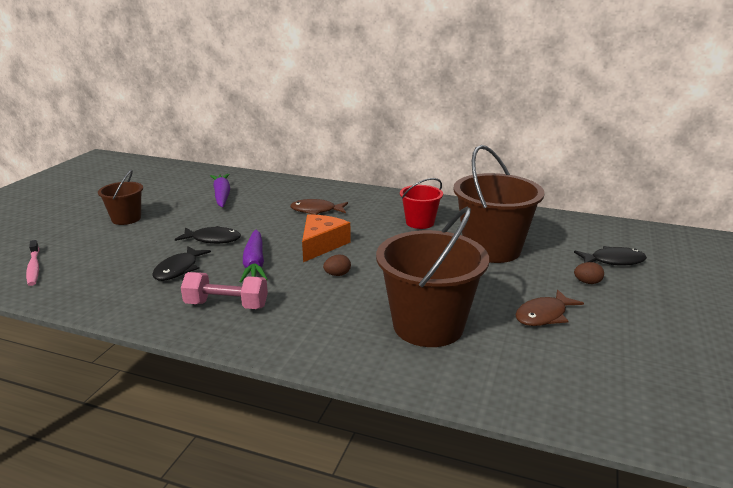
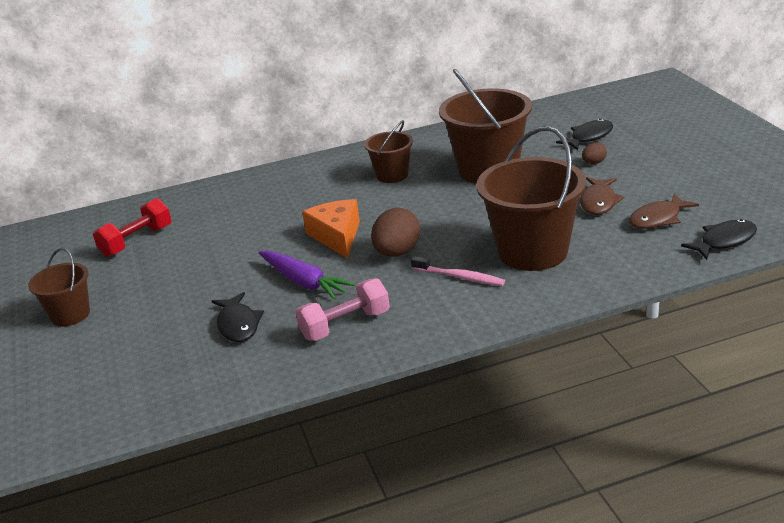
camera: 35 degrees left, 5 degrees up
pink toothbrush [26,240,40,286] -> pink toothbrush moved to [411,256,505,286]
black fish [175,226,241,244] -> black fish moved to [681,219,757,260]
purple carrot [210,174,230,207] -> red dumbbell [93,198,172,257]
brown fish [290,199,348,215] -> brown fish moved to [629,193,699,229]
brown egg [323,255,351,276] -> brown egg [371,208,420,257], size x1.94
red bucket [400,178,443,229] -> brown bucket [364,120,413,183]

